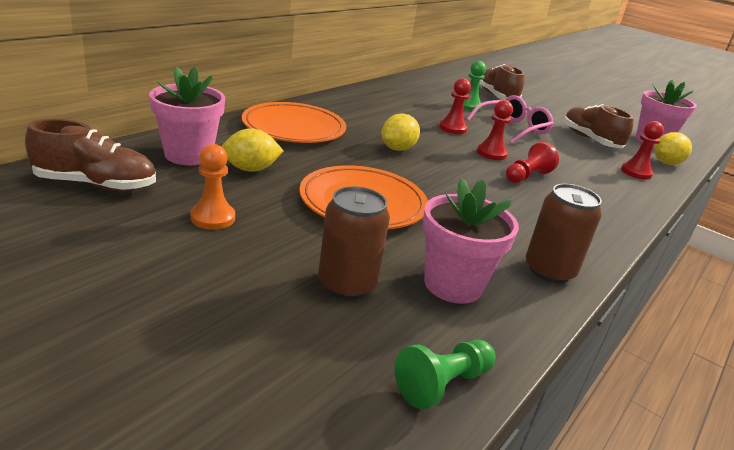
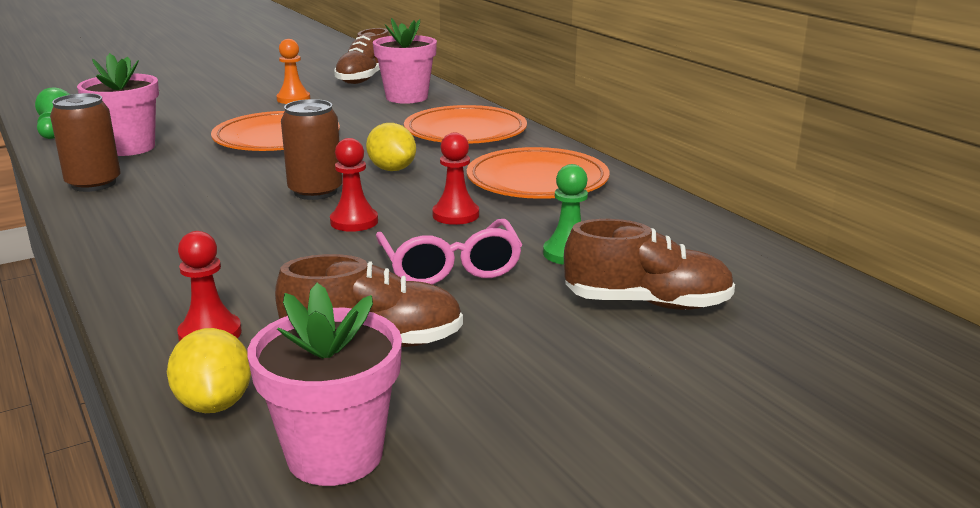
camera: 115 degrees right, 5 degrees down
yellow lemon [221,128,284,172] -> none
brown can [318,186,390,300] -> brown can moved to [281,99,342,200]
red pawn [506,142,559,183] -> none
none -> orange plate [467,147,610,199]

